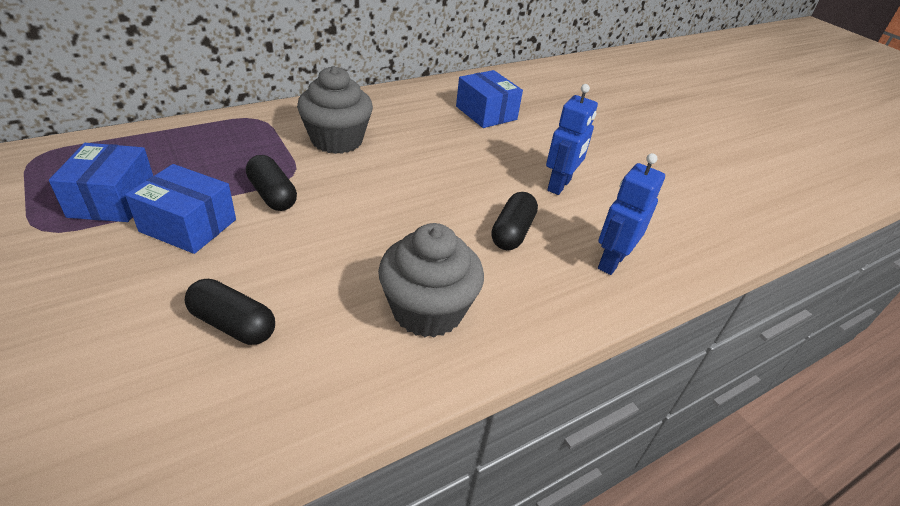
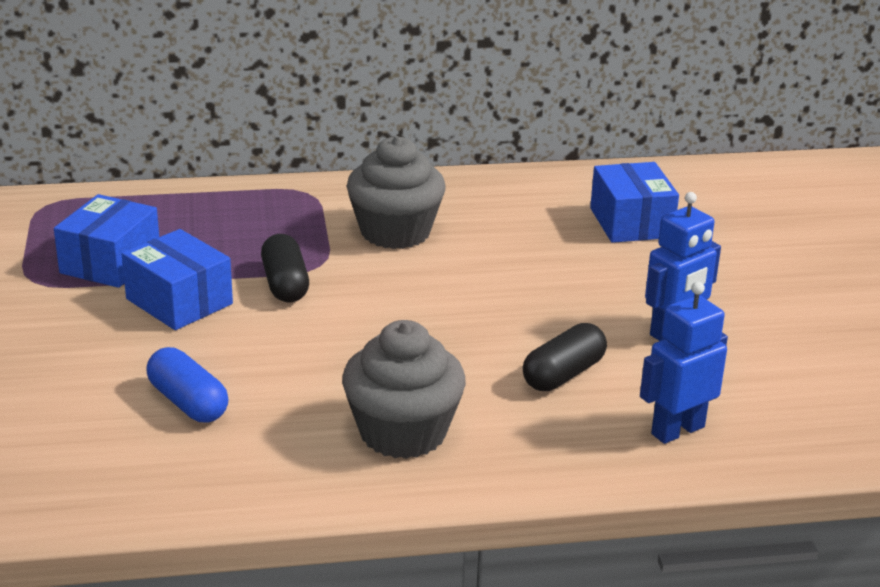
camera: 25 degrees right, 10 degrees down
black capsule [185,279,275,345] -> blue capsule [147,347,228,423]

